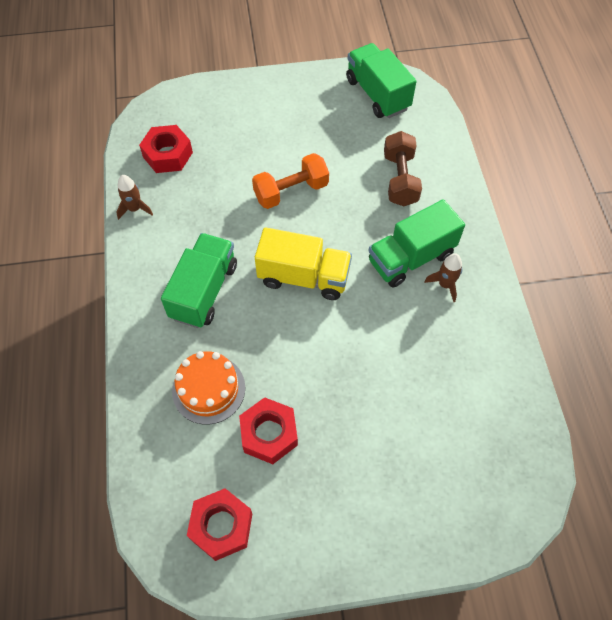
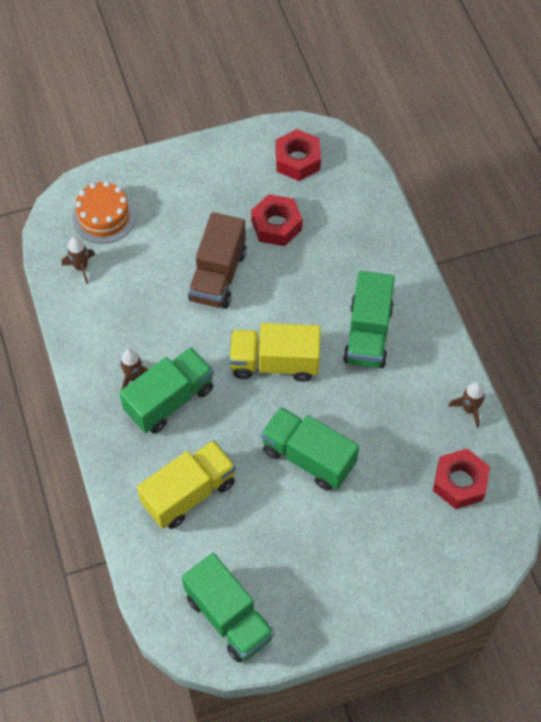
camera: 170 degrees right, 0 degrees up
orange cake [172,351,245,425] -> orange cake moved to [73,181,136,244]
orange dumbbell [252,153,329,209] -> green truck [261,407,359,491]
brown dumbbell [384,131,422,206] -> yellow truck [137,440,236,529]
none -> brown rocket [62,237,95,284]
none -> brown truck [188,212,247,309]

